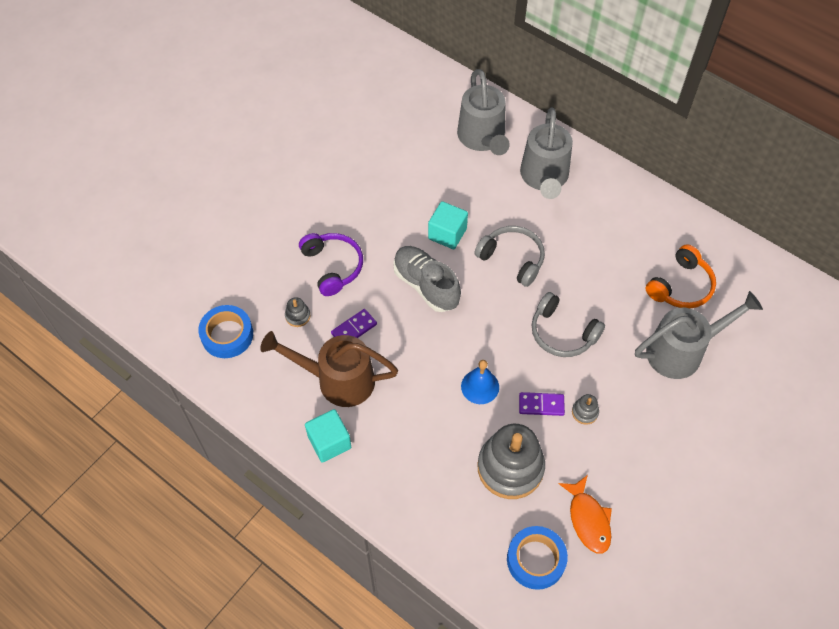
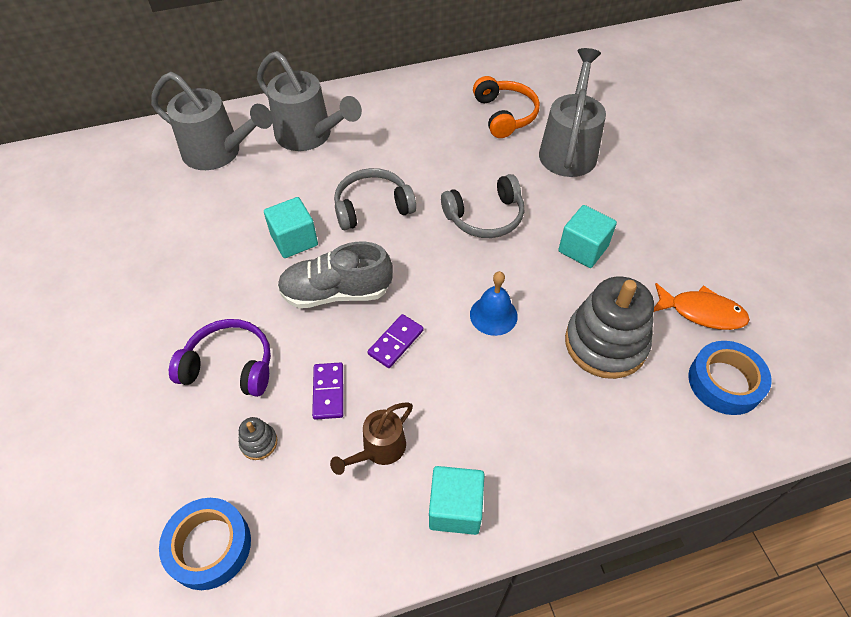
camera: 55 degrees left, 5 degrees down
brown watering can [260,331,398,407] -> brown watering can [330,402,413,475], size x0.54
purple domino [519,392,565,416] -> purple domino moved to [368,314,424,368]
grey stacking toy [572,394,599,425] -> turquoise cube [558,205,617,268]

